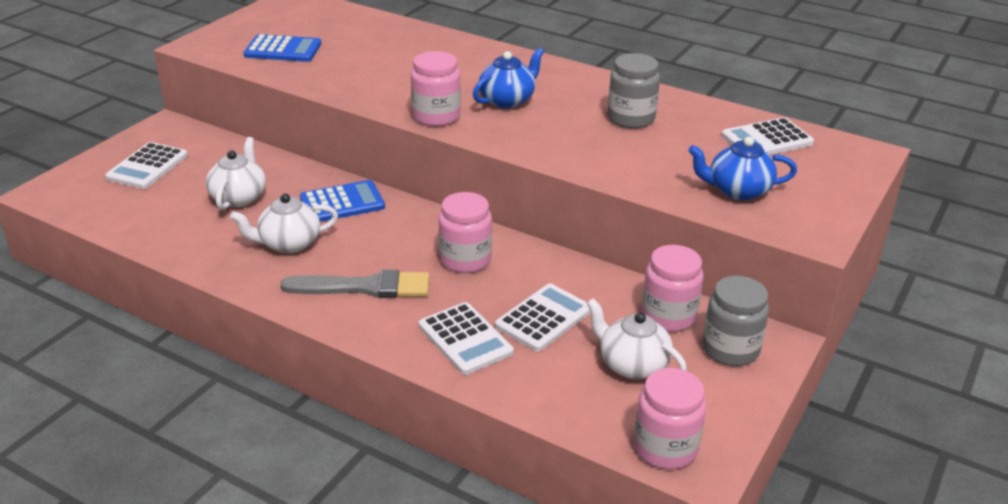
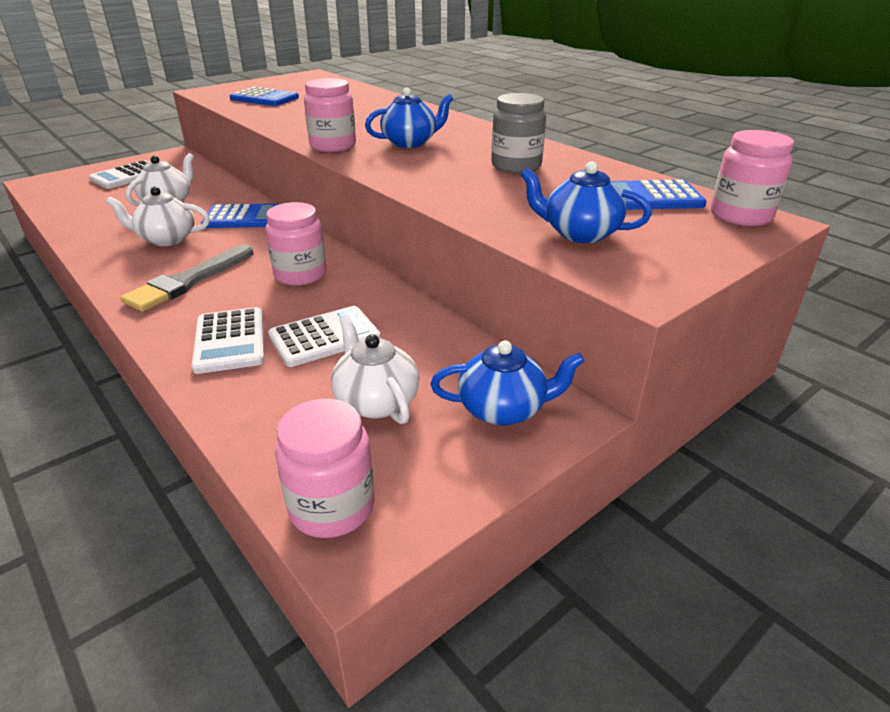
camera: 20 degrees right, 0 degrees up
grey brush [280,270,429,298] -> grey brush turned 105 degrees clockwise [120,245,253,312]
pink jar [642,245,703,332] -> pink jar moved to [711,130,794,226]
grey jar [702,276,769,366] -> blue teapot [431,340,584,426]
white calculator [721,117,814,155] -> blue calculator [611,179,706,210]

